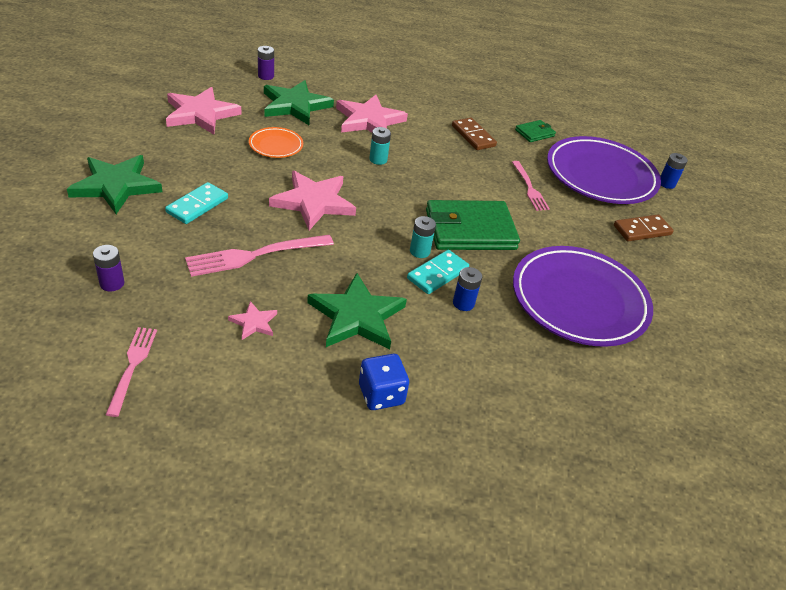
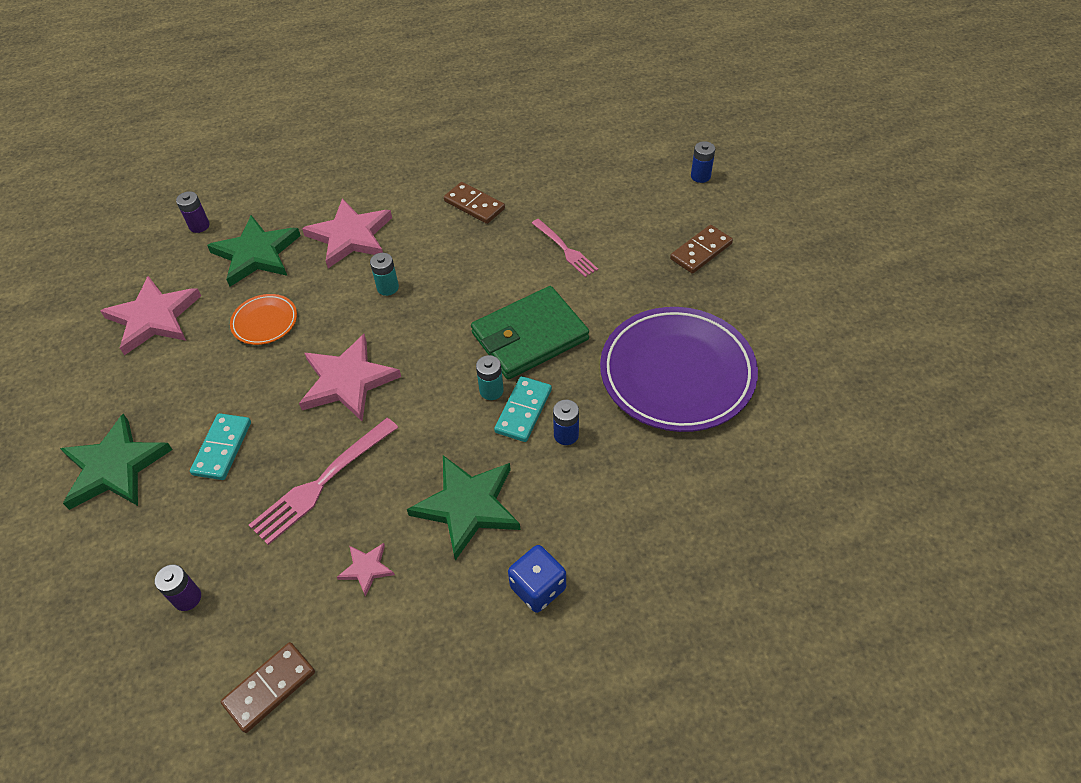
camera: 15 degrees left, 10 degrees up
pink fork [105,327,157,417] -> brown domino [221,642,315,733]
green wallet [515,120,556,142] -> none
purple plate [547,136,661,204] -> none

